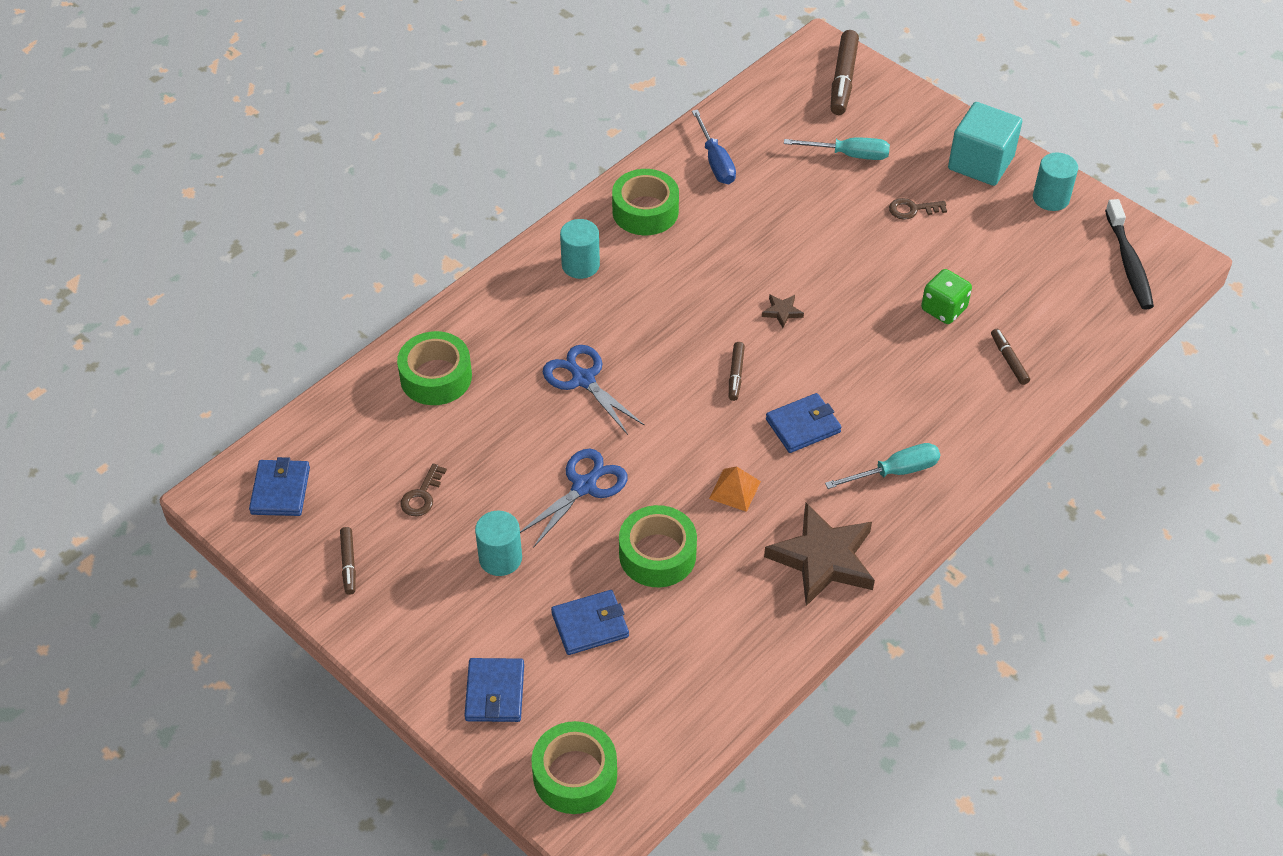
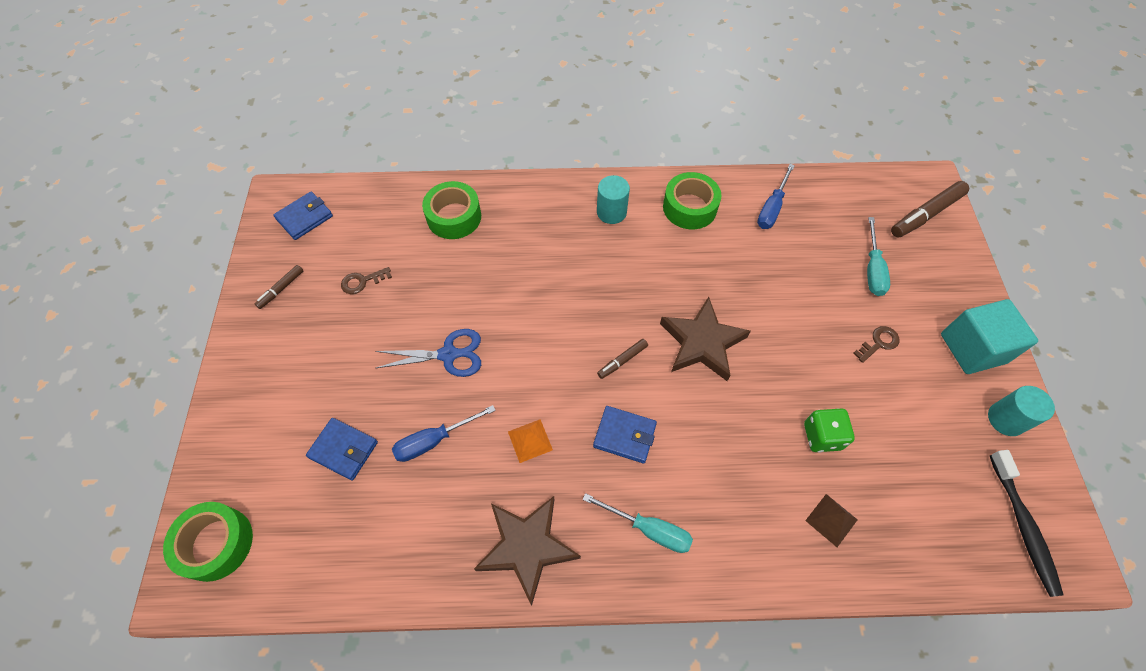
camera: 45 degrees right, 10 degrees up
blue wallet [464,658,524,722] -> none
turquoise cylinder [475,511,522,576] -> none
blue scissors [543,345,645,435] -> none
green tape [619,505,697,587] -> blue screwdriver [392,405,496,462]
brown star [762,294,804,328] -> brown star [660,297,751,381], size x2.43
turquoise screwdriver [784,138,890,160] -> turquoise screwdriver turned 45 degrees clockwise [867,217,890,296]
brown key [889,198,947,220] -> brown key turned 105 degrees clockwise [853,326,900,363]
brown marker [991,329,1030,385] -> brown pyramid [805,494,858,547]
black toothbrush [1105,199,1154,310] -> black toothbrush turned 45 degrees counterclockwise [990,450,1064,597]

